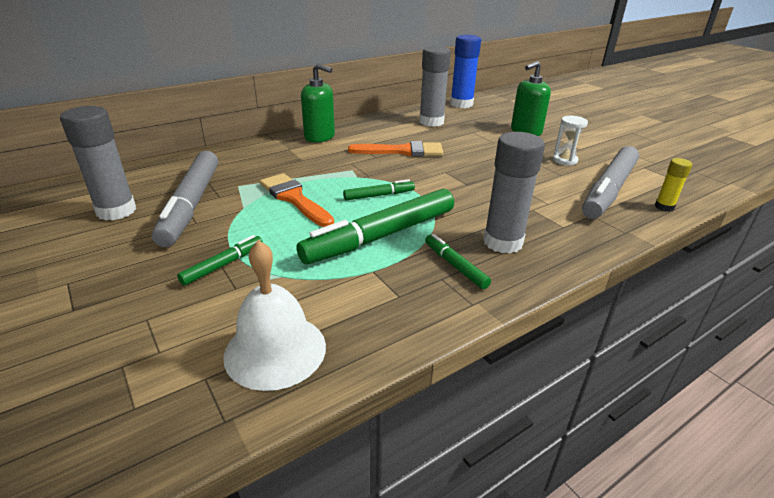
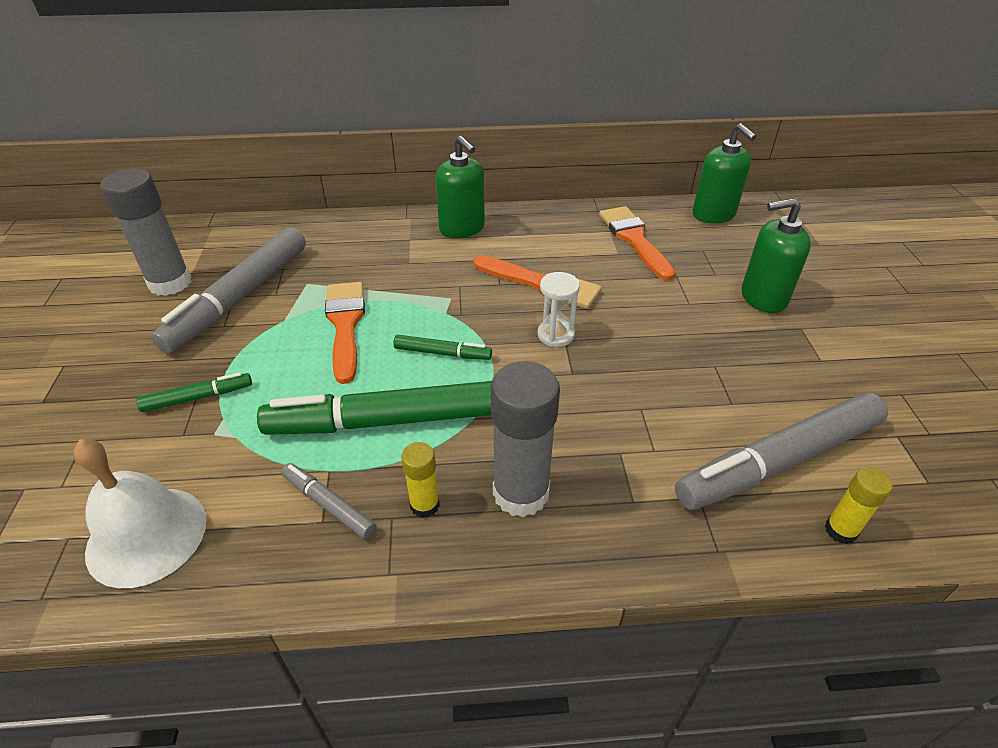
camera: 30 degrees right, 10 degrees up
grey glue stick [419,46,451,127] -> orange brush [599,206,675,281]
green marker [425,234,491,289] -> yellow glue stick [401,442,440,518]
blue glue stick [450,35,481,108] -> green soap dispenser [693,123,757,224]
white hourglass [553,116,588,166] -> white hourglass moved to [537,272,580,347]
none -> grey marker [281,463,376,539]

